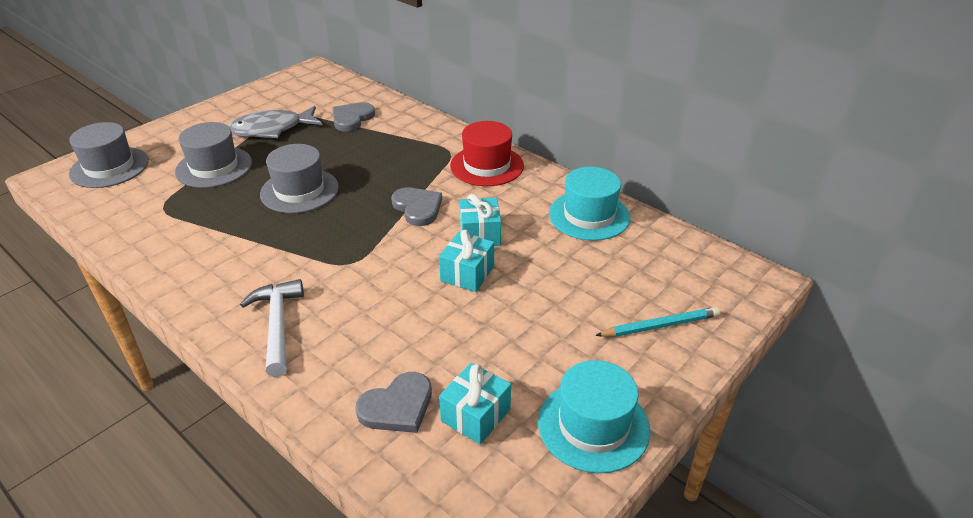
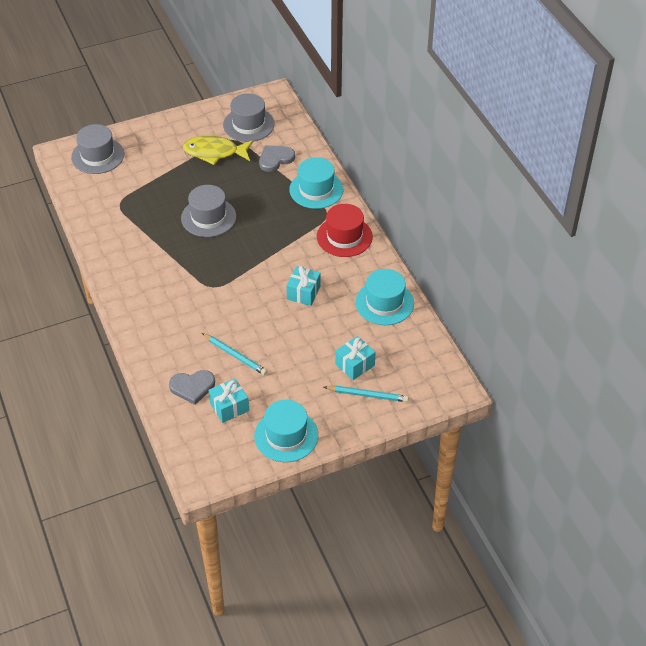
camera: 25 degrees right, 10 degrees up
grey hat [175,122,252,188] -> grey hat moved to [223,93,275,142]
grey fish [228,106,322,138] -> yellow fish [183,136,253,165]
white hammer [240,279,304,377] -> none
grey heart [391,187,442,226] -> none
turquoise gift [439,230,494,292] -> turquoise gift moved to [335,336,376,380]
none -> turquoise pencil [202,333,267,375]
none -> turquoise hat [289,157,344,209]

